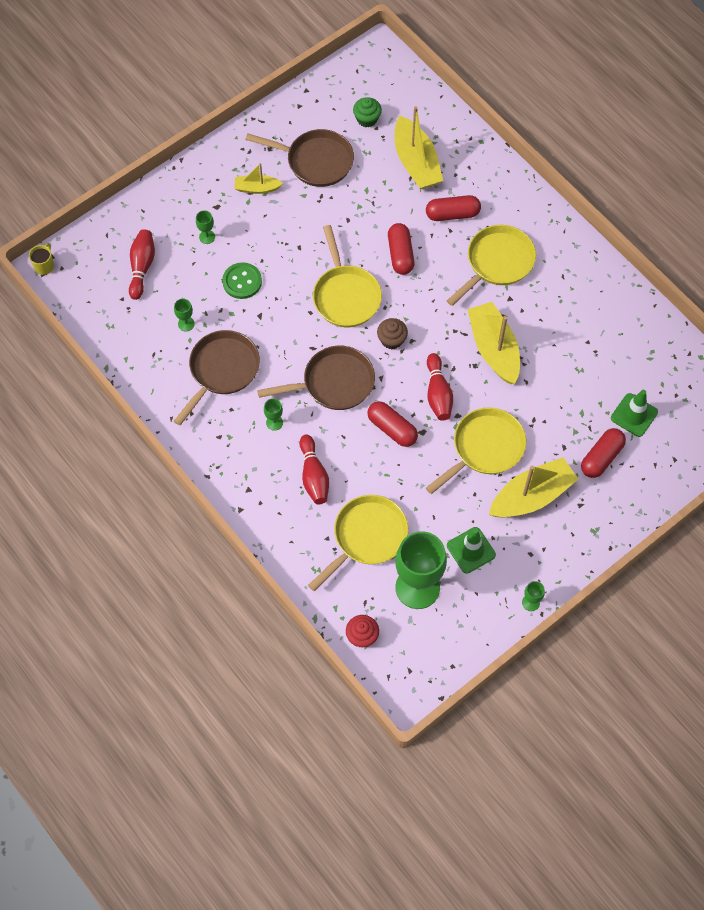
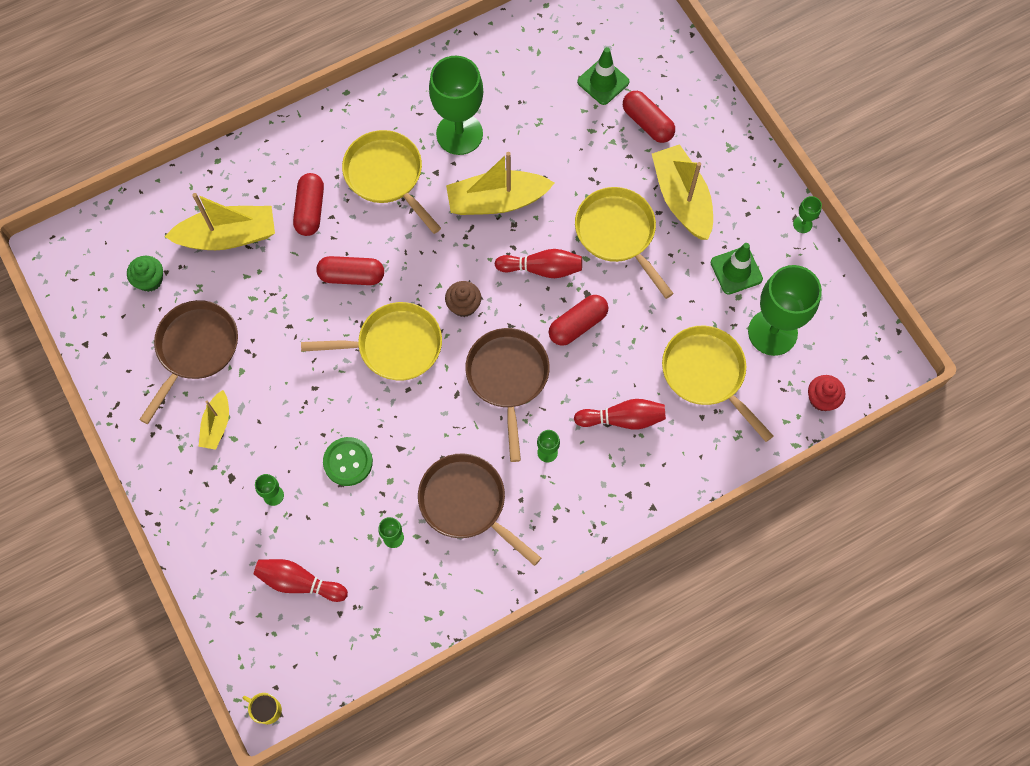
camera: 80 degrees left, 5 degrees up
none -> green goblet [429,56,483,155]

